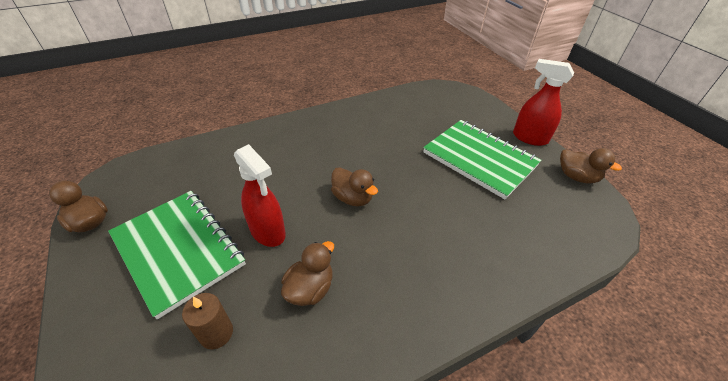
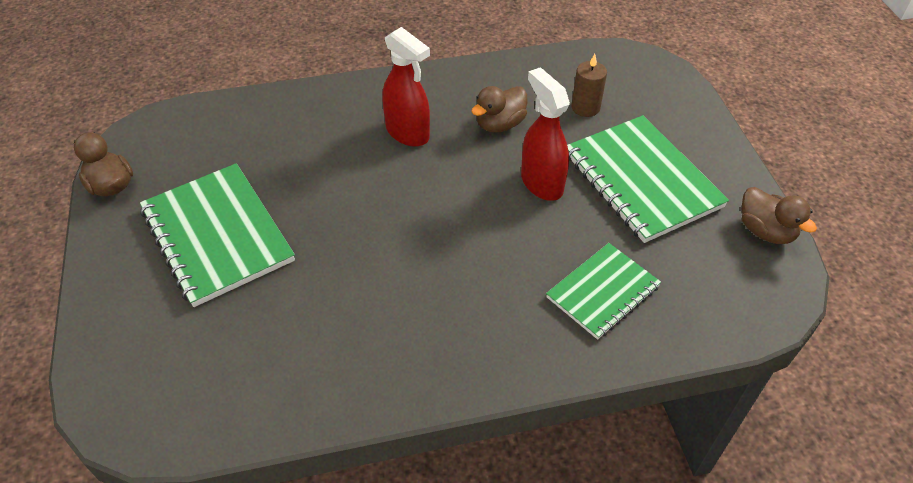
camera: 165 degrees left, 5 degrees up
brown duck [331,167,378,207] -> none
red spray bottle [513,59,574,146] -> red spray bottle moved to [382,27,430,147]
none -> green notebook [546,243,661,340]

